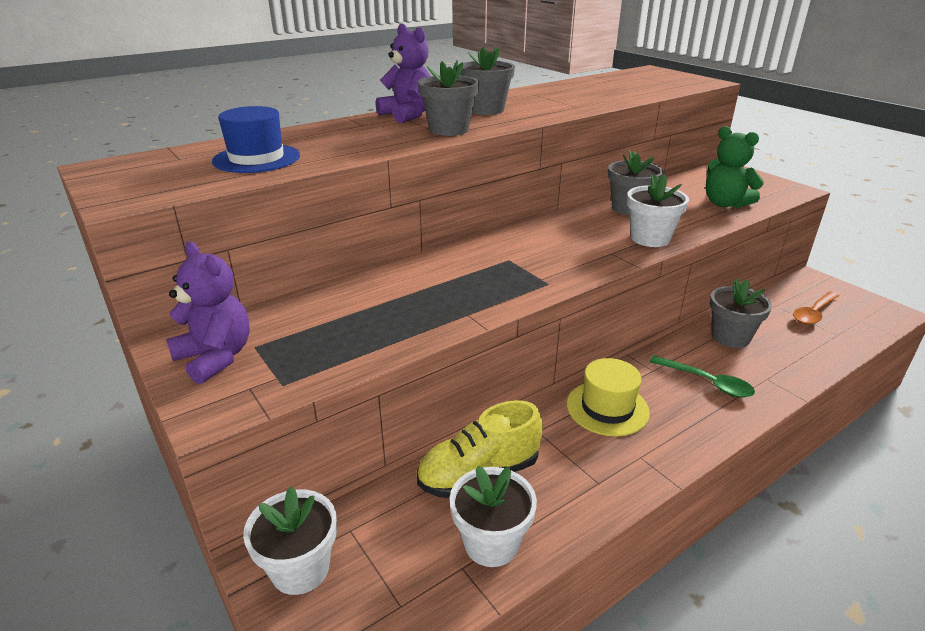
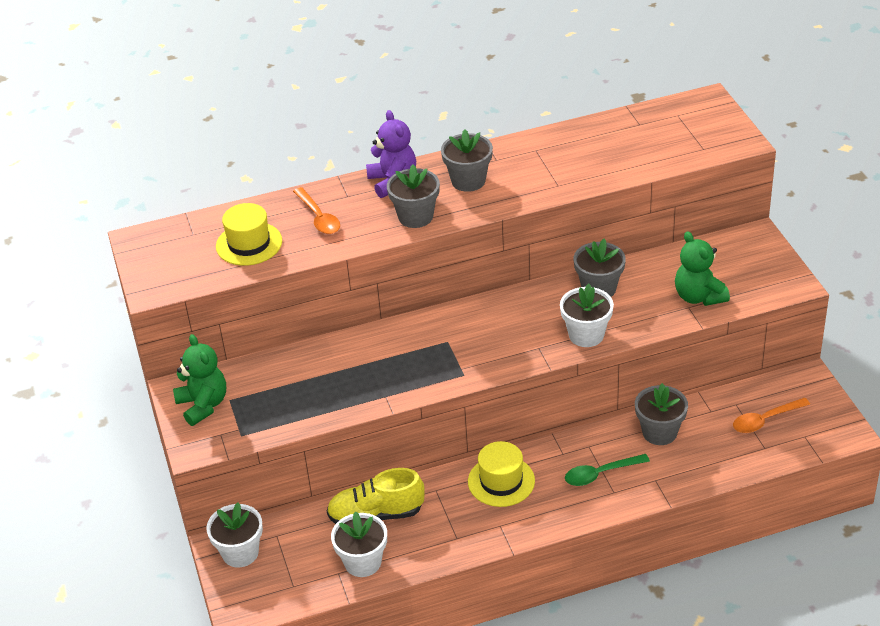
camera: 20 degrees right, 10 degrees up
purple teddy bear [166,242,250,384] -> green teddy bear [173,334,226,426]
blue hat [212,106,300,173] -> yellow hat [216,203,282,266]
green spoon [650,356,755,398] -> green spoon turned 105 degrees clockwise [565,454,650,486]
none -> orange spoon [293,187,340,234]

